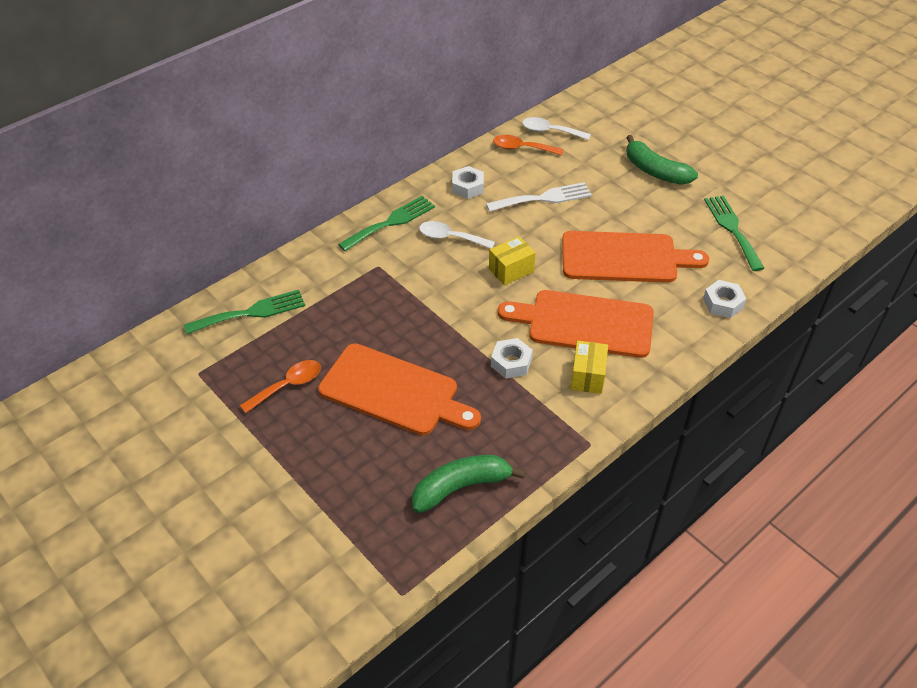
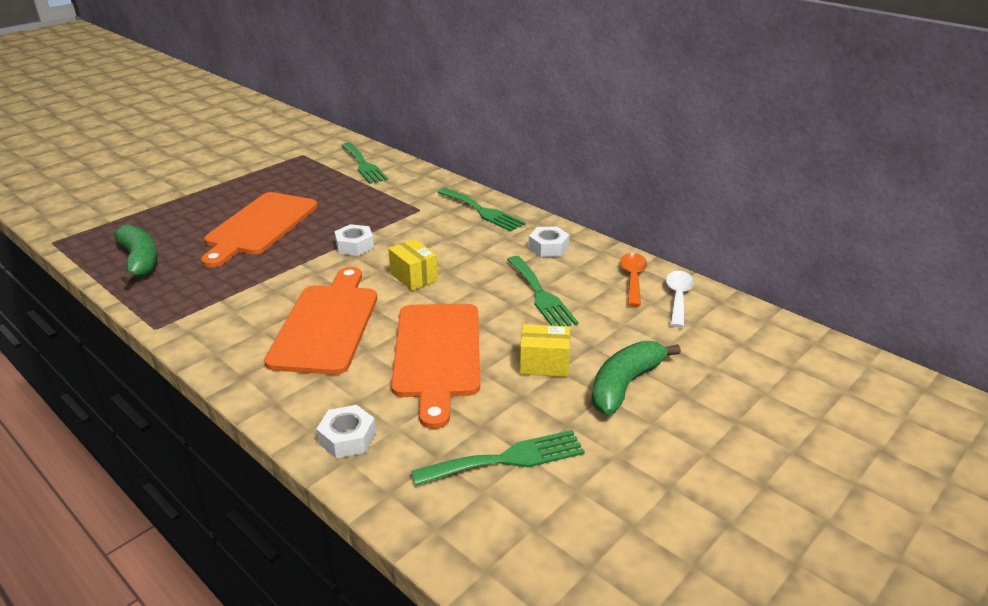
camera: 85 degrees right, 15 degrees down
orange spoon [240,360,321,413] -> none
white spoon [419,221,495,248] -> none
white fork [486,182,592,212] -> green fork [507,256,578,326]
white nut [491,338,533,379] -> white nut moved to [334,224,374,256]
yellow box [571,341,608,394] -> yellow box moved to [520,324,570,377]

